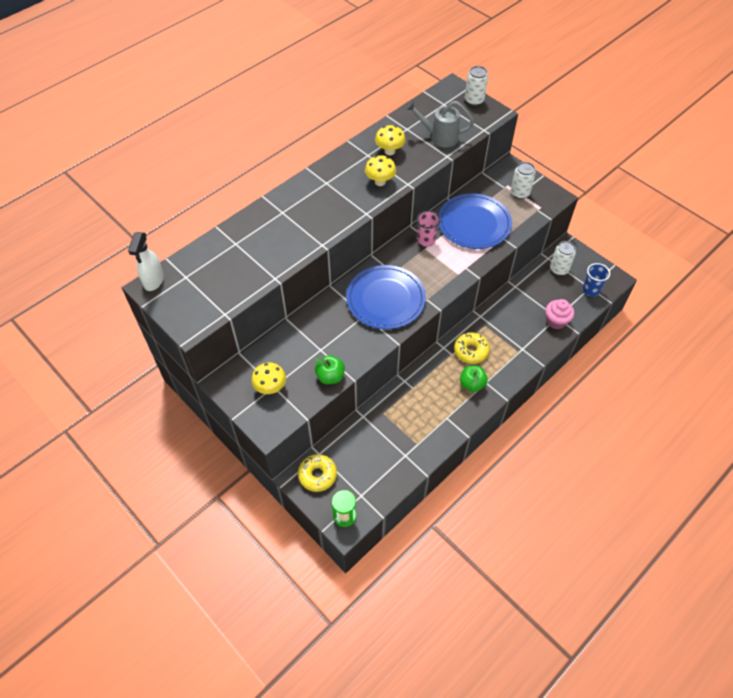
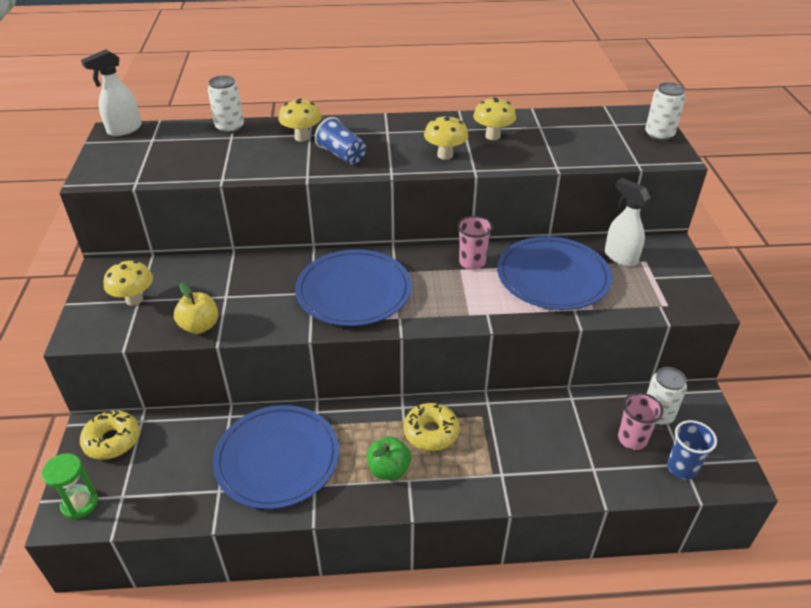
camera: 40 degrees right, 15 degrees down
green apple [315,355,345,384] -> yellow apple [174,283,218,334]
grey watering can [405,100,474,148] -> none
white can [510,162,536,199] -> white can moved to [208,75,244,134]
pink cupcake [545,299,574,329] -> none
none -> blue plate [213,405,339,509]
none -> yellow mushroom [279,99,322,142]
none -> blue cup [315,117,366,164]
none -> white spray bottle [605,178,651,267]
none -> pink cup [618,392,663,450]

